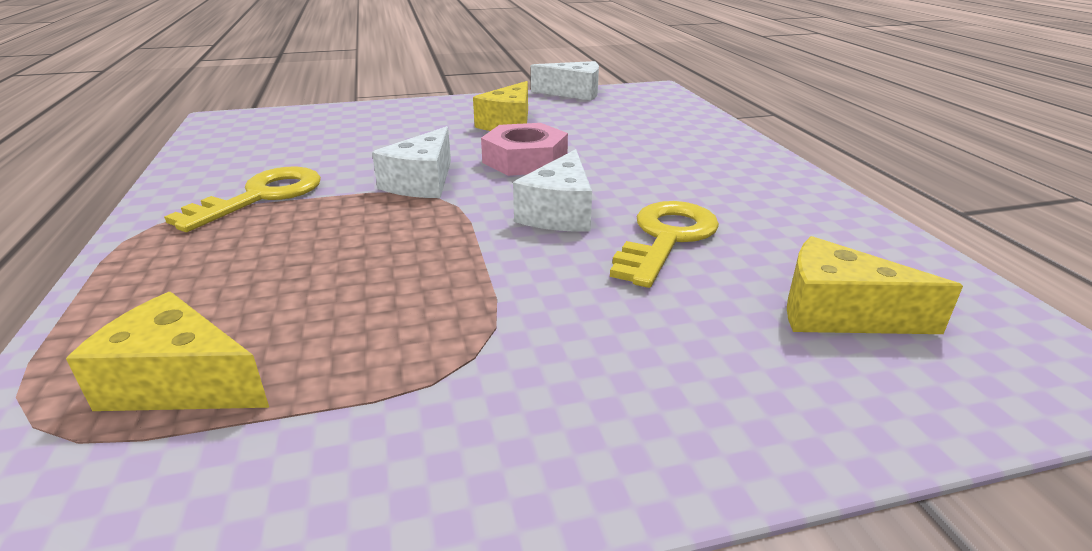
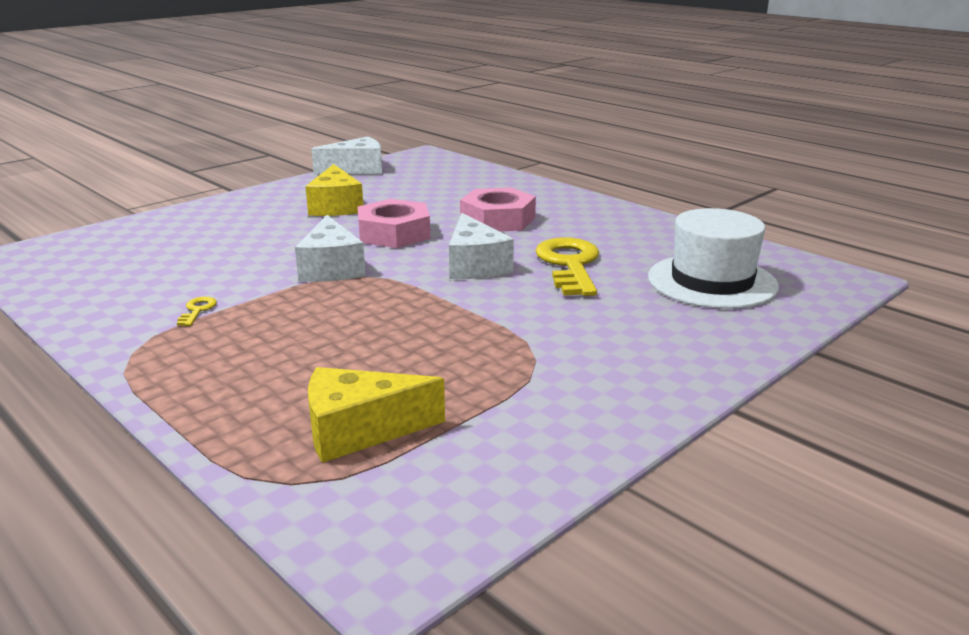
camera: 30 degrees left, 5 degrees down
yellow key [164,167,321,232] -> yellow key [177,297,217,326], size x0.41
yellow cheese [787,236,963,334] -> white hat [648,208,779,309]
none -> pink nut [460,187,536,232]

